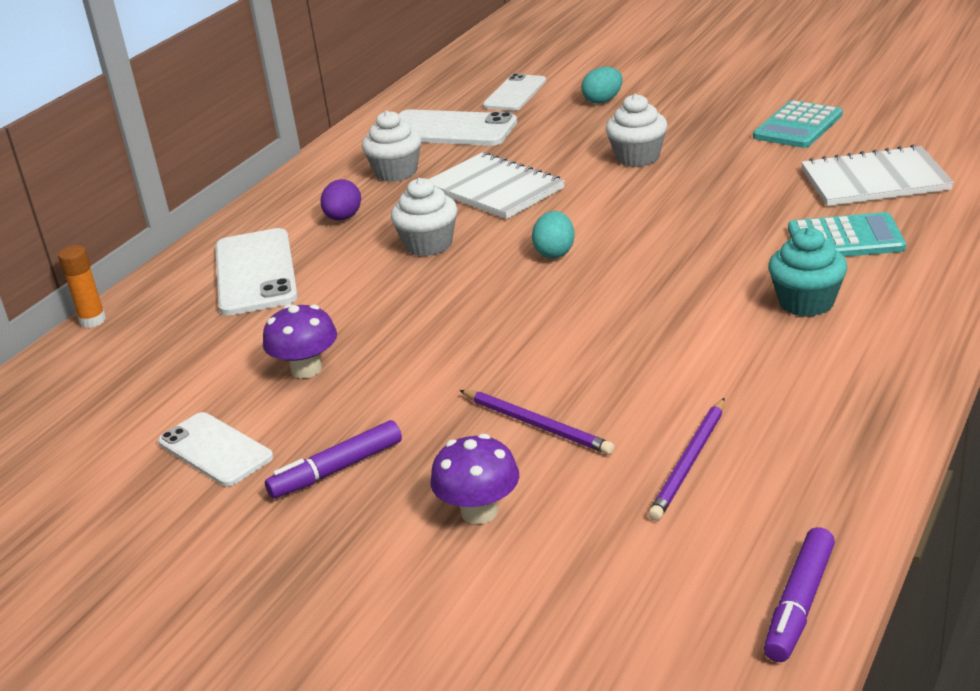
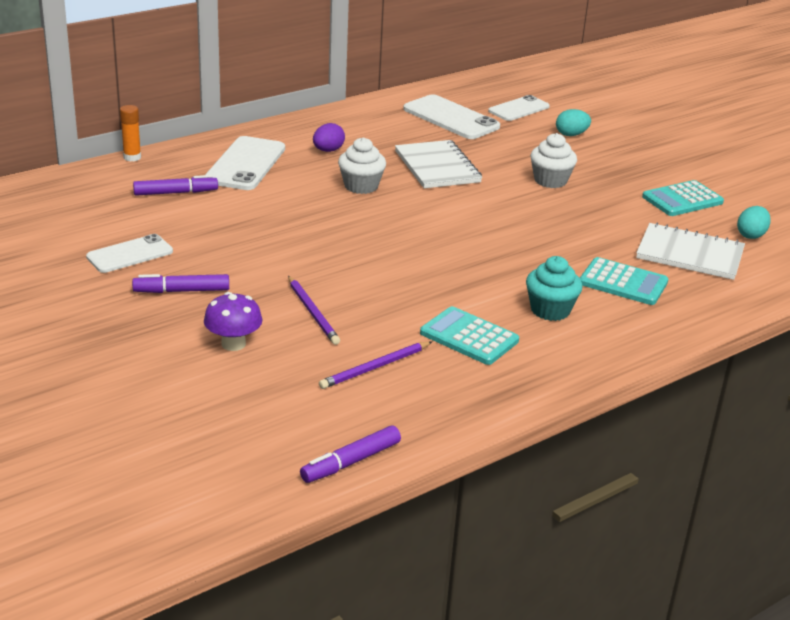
camera: 20 degrees right, 0 degrees up
white phone [158,412,273,486] -> white phone turned 75 degrees clockwise [86,234,173,273]
purple mushroom [263,304,337,378] -> none
white cupcake [362,110,421,182] -> none
turquoise egg [532,211,575,259] -> turquoise egg moved to [737,206,771,239]
none -> purple marker [133,175,218,196]
none -> turquoise calculator [420,306,519,365]

